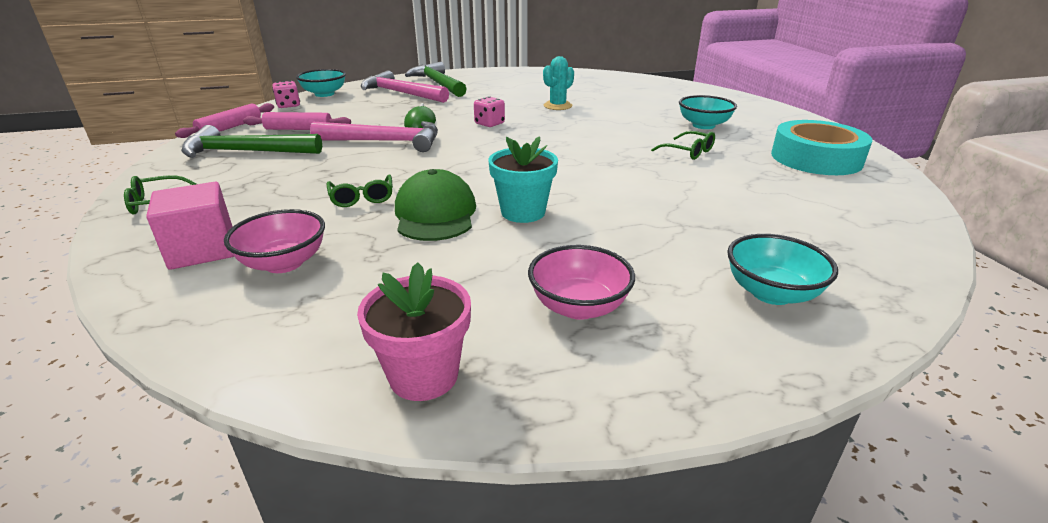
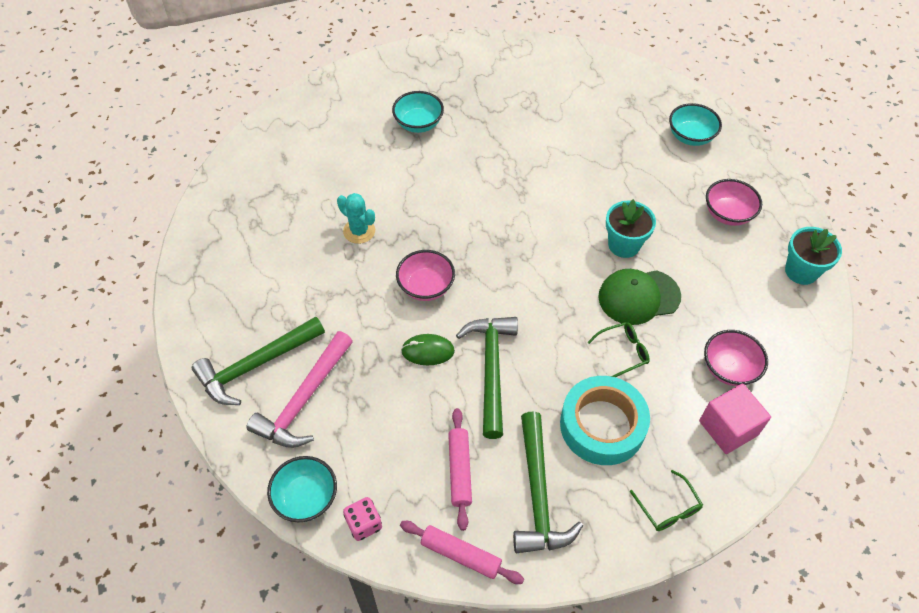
camera: 95 degrees left, 25 degrees up
pink hammer [310,121,438,152] -> green hammer [456,317,518,439]
pink flower pot [357,262,471,401] -> turquoise flower pot [785,227,842,285]
pink dice [474,96,505,127] -> pink bowl [396,250,455,301]
green glasses [651,131,715,160] -> none
turquoise tape [771,120,872,175] -> turquoise tape moved to [560,376,650,465]

